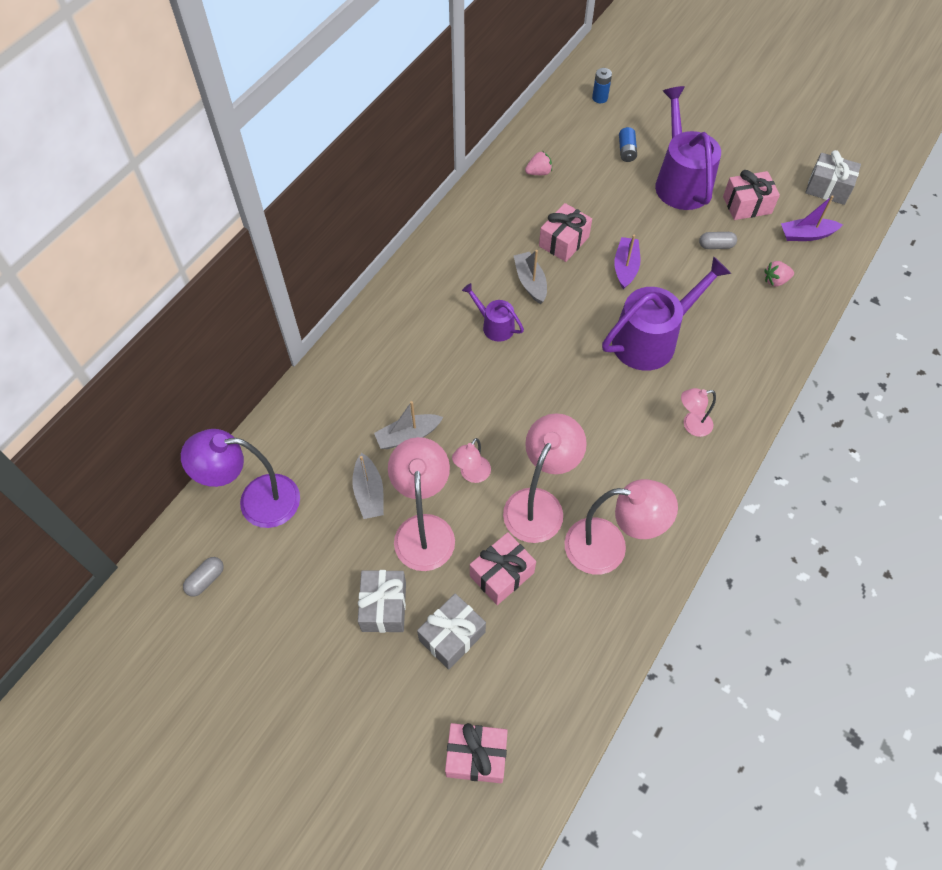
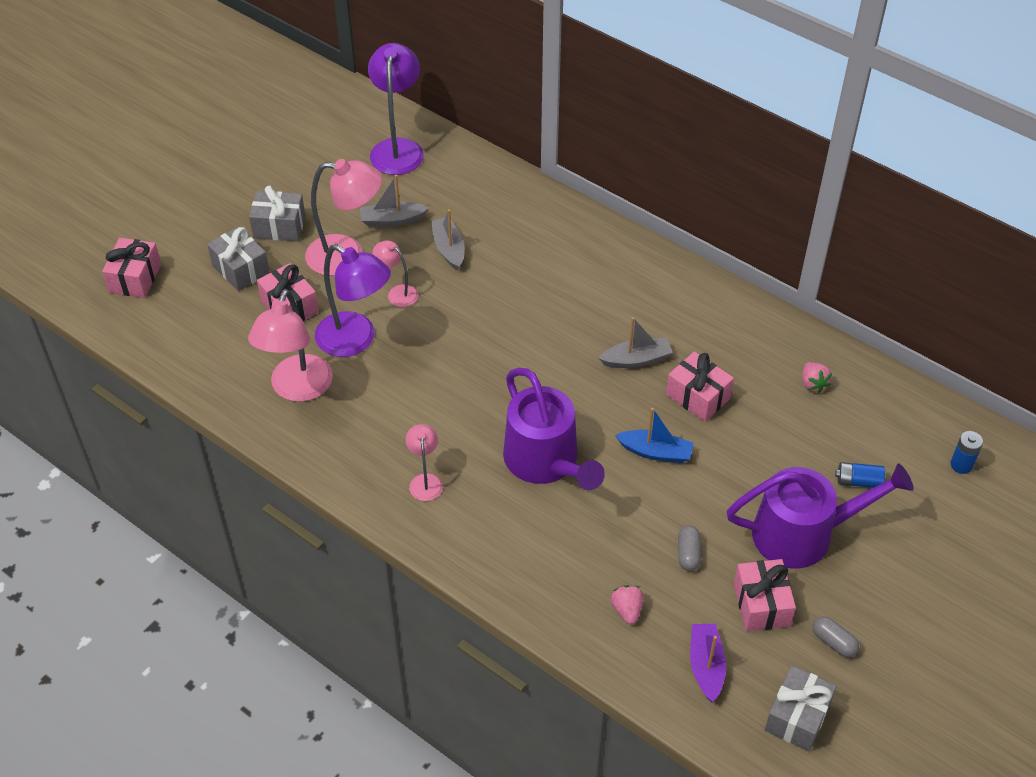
camera: 95 degrees right, 10 degrees down
grey capsule [183,557,224,597] -> grey capsule moved to [813,616,859,658]
purple watering can [462,283,524,342] -> none
pink lamp [503,413,587,543] -> purple lamp [315,244,391,357]
purple boat [614,235,640,289] -> blue boat [615,408,694,463]

